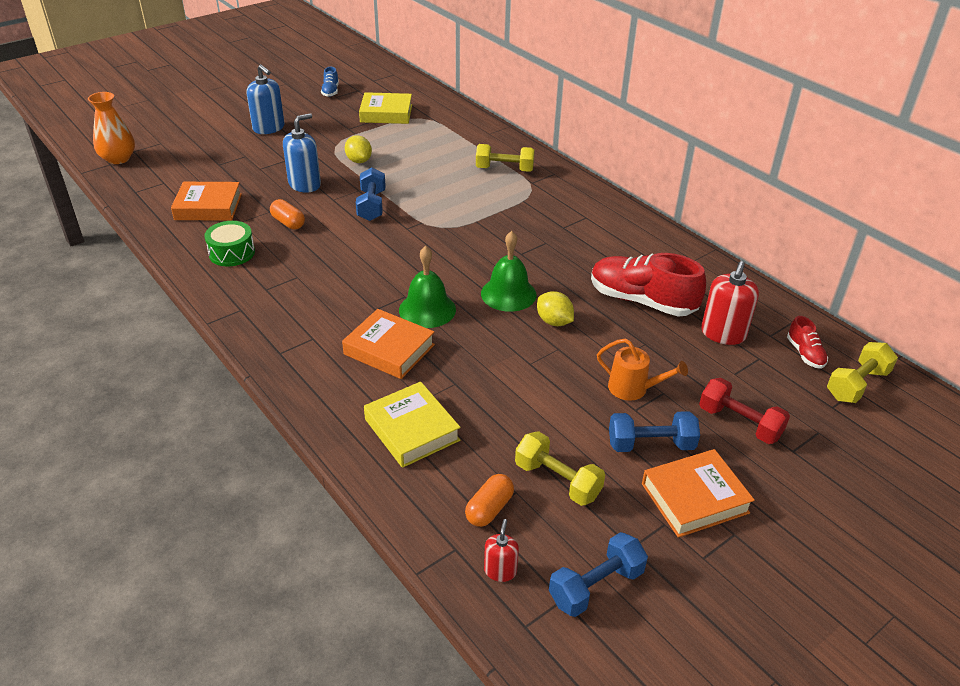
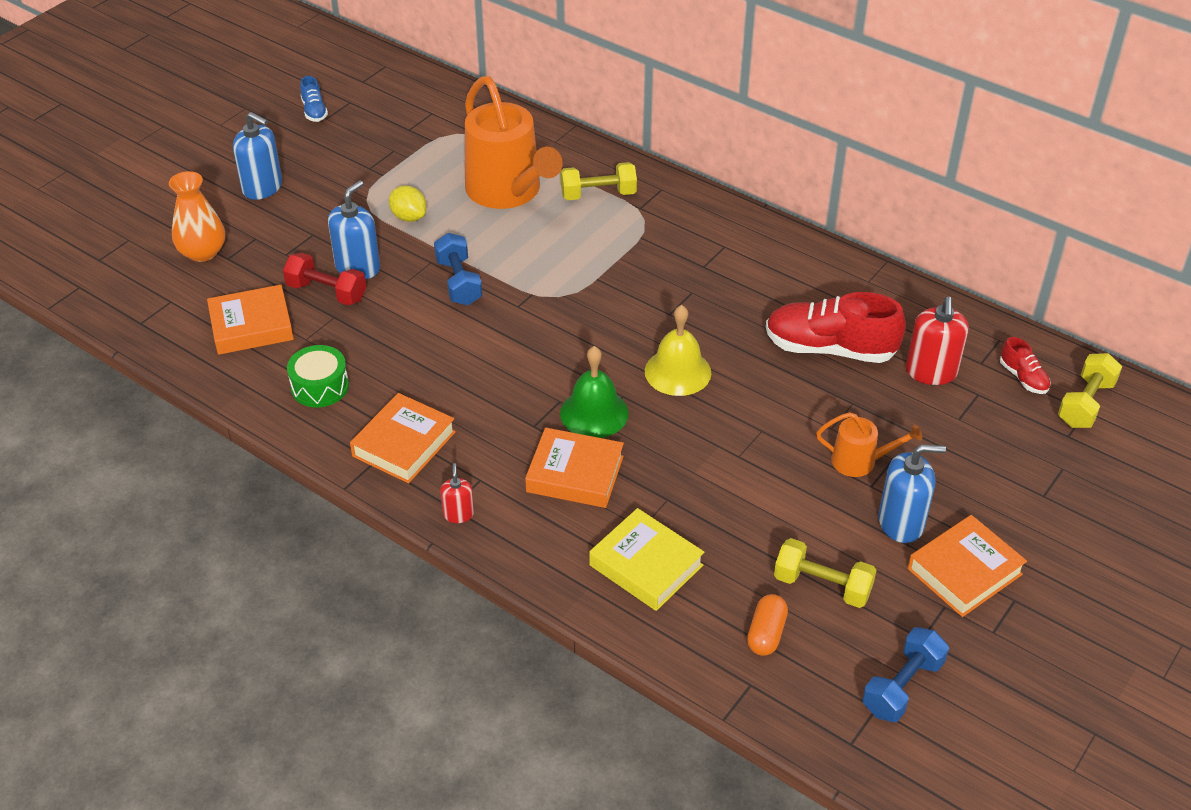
camera: 15 degrees left, 5 degrees up
orange vase [88,92,135,164] -> orange vase moved to [169,171,225,262]
orange capsule [270,199,305,229] -> none
yellow book [359,92,412,124] -> none
green bell [481,231,536,312] -> yellow bell [645,305,711,396]
red soap dispenser [484,519,519,582] -> red soap dispenser moved to [440,463,474,523]
yellow lemon [537,291,574,326] -> none
blue dumbbell [609,411,700,452] -> blue soap dispenser [878,444,946,543]
red dumbbell [699,378,790,444] -> red dumbbell moved to [283,252,366,305]
none -> orange book [350,393,456,483]
none -> orange watering can [465,76,563,209]

